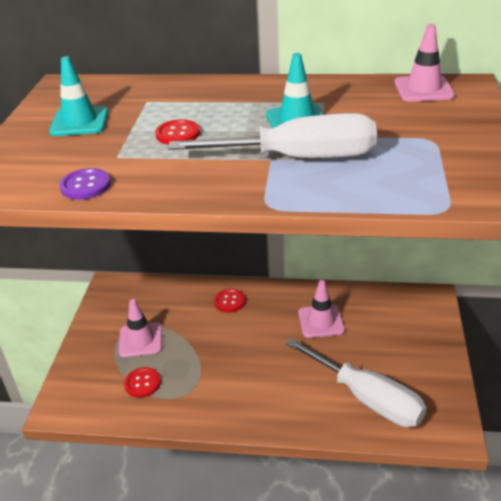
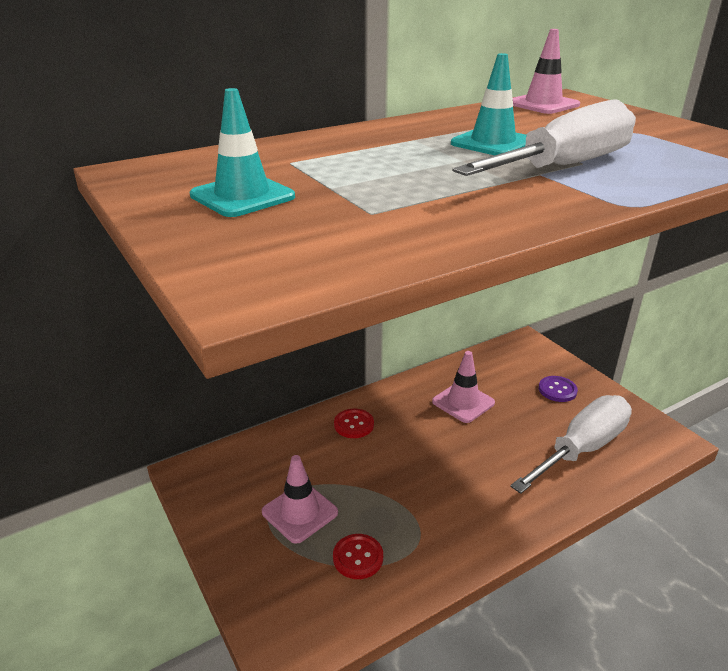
camera: 40 degrees left, 5 degrees down
purple button [60,168,111,200] -> purple button moved to [539,376,578,402]
red button [155,119,200,145] -> none
white screwdriver [286,338,427,427] -> white screwdriver turned 45 degrees counterclockwise [510,395,632,494]

